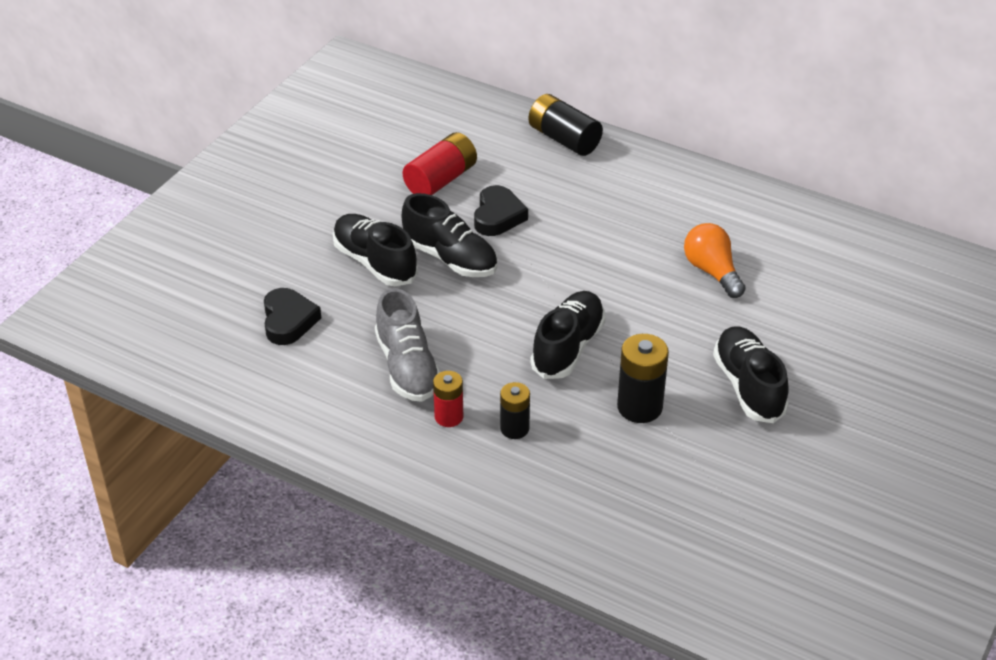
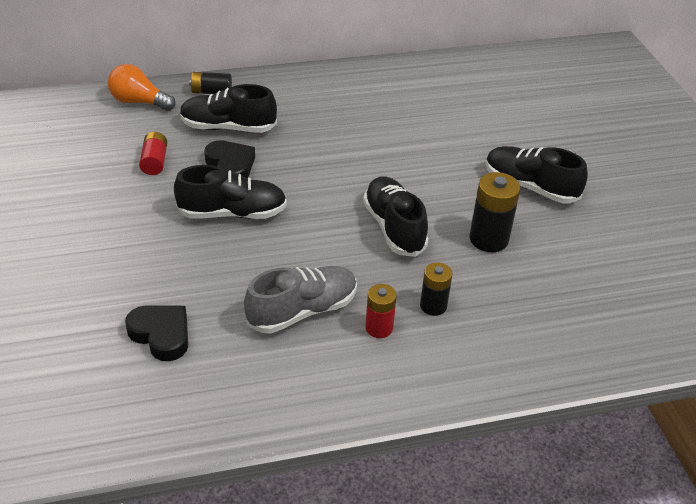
camera: 45 degrees left, 0 degrees up
black shoe [333,214,418,286] -> black shoe moved to [180,84,277,133]
grey shoe [375,288,440,402] -> grey shoe turned 60 degrees counterclockwise [244,266,357,334]
red battery [403,132,477,195] -> red battery [139,132,167,175], size x0.63
black battery [528,94,603,156] -> black battery [189,72,232,94], size x0.63
orange light bulb [684,223,746,298] -> orange light bulb moved to [108,64,176,111]

